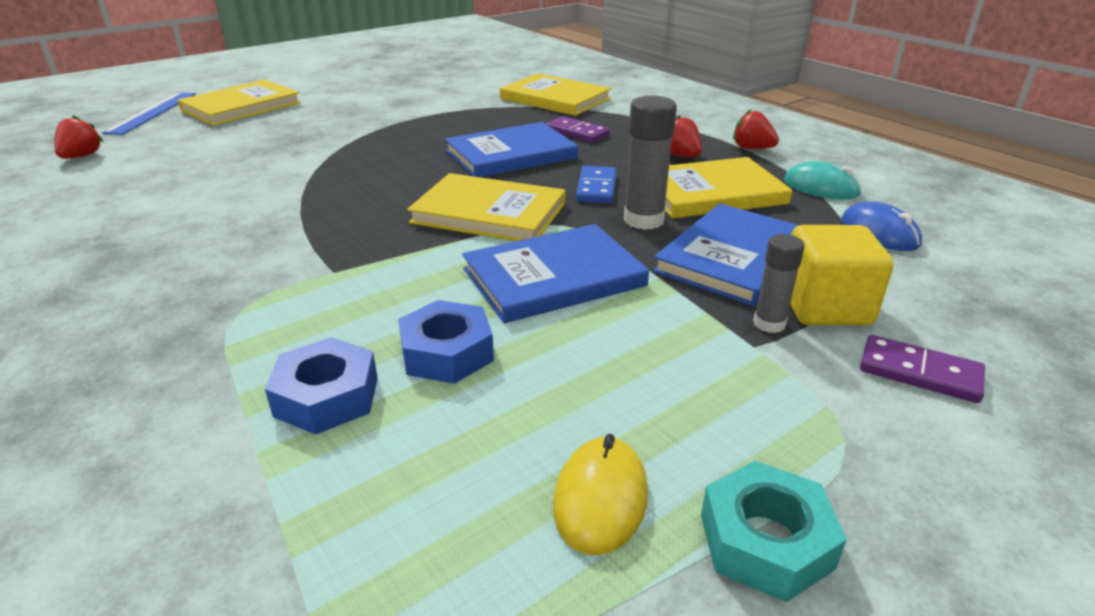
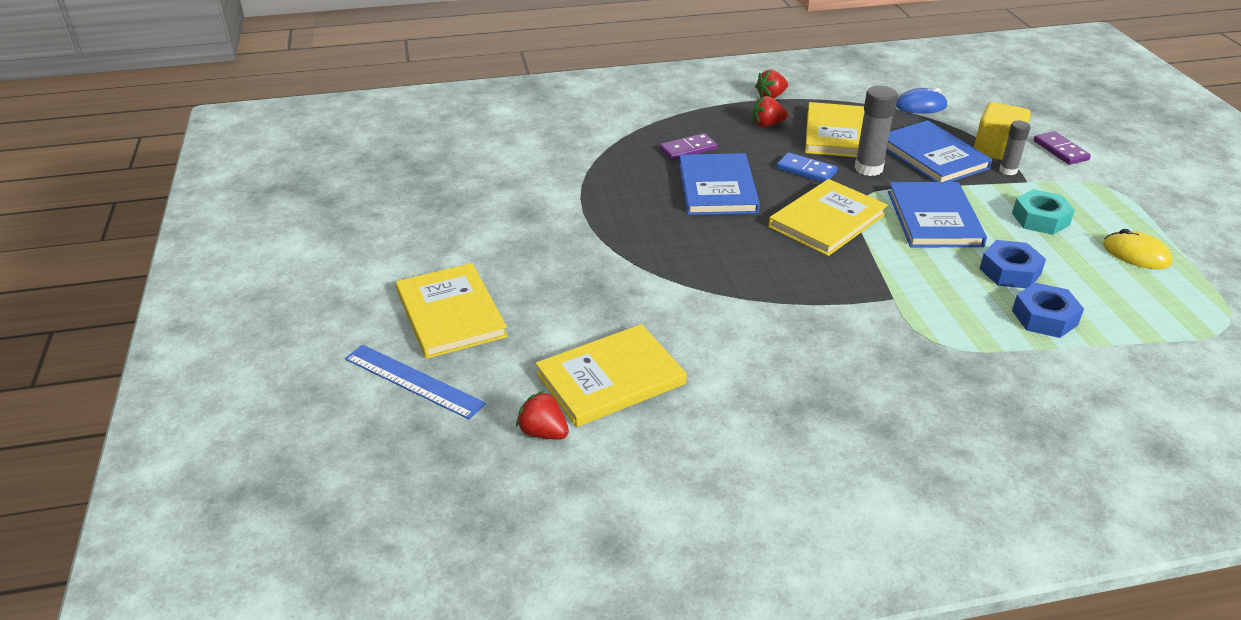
camera: 65 degrees left, 5 degrees up
yellow book [500,74,611,116] -> yellow book moved to [536,324,687,427]
turquoise nut [701,461,847,602] -> turquoise nut moved to [1012,189,1075,235]
turquoise mouse [784,161,862,200] -> none
purple domino [860,335,985,403] -> purple domino turned 75 degrees counterclockwise [1034,131,1091,165]

